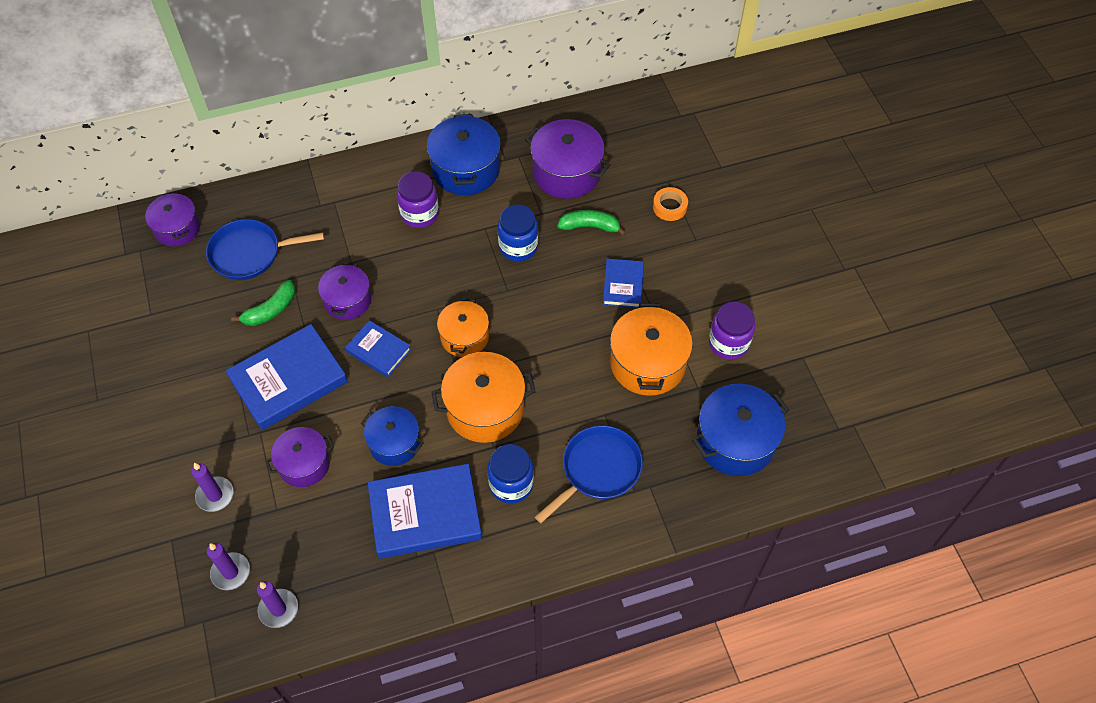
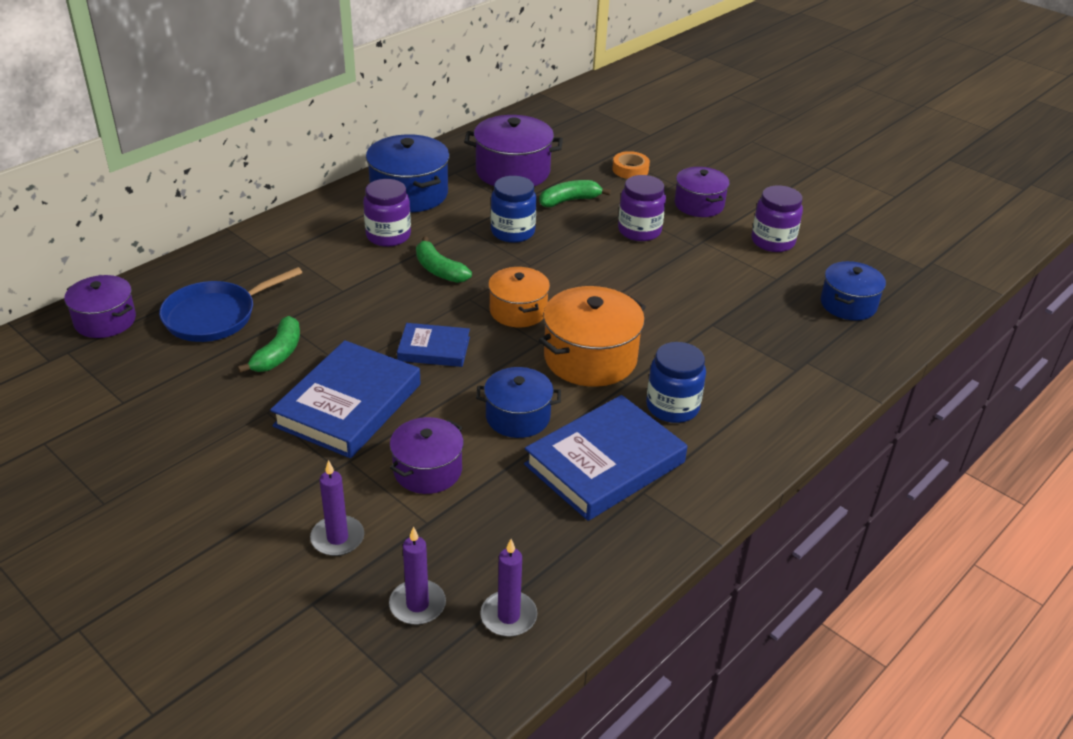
camera: 30 degrees left, 20 degrees down
purple pot [318,262,371,320] -> purple pot moved to [675,167,730,217]
blue pan [535,426,643,523] -> none
blue book [603,259,644,308] -> purple jar [618,175,666,241]
orange pot [610,303,693,396] -> none
blue pot [692,384,789,476] -> blue pot [821,261,886,320], size x0.65
none -> green banana [416,236,472,283]

